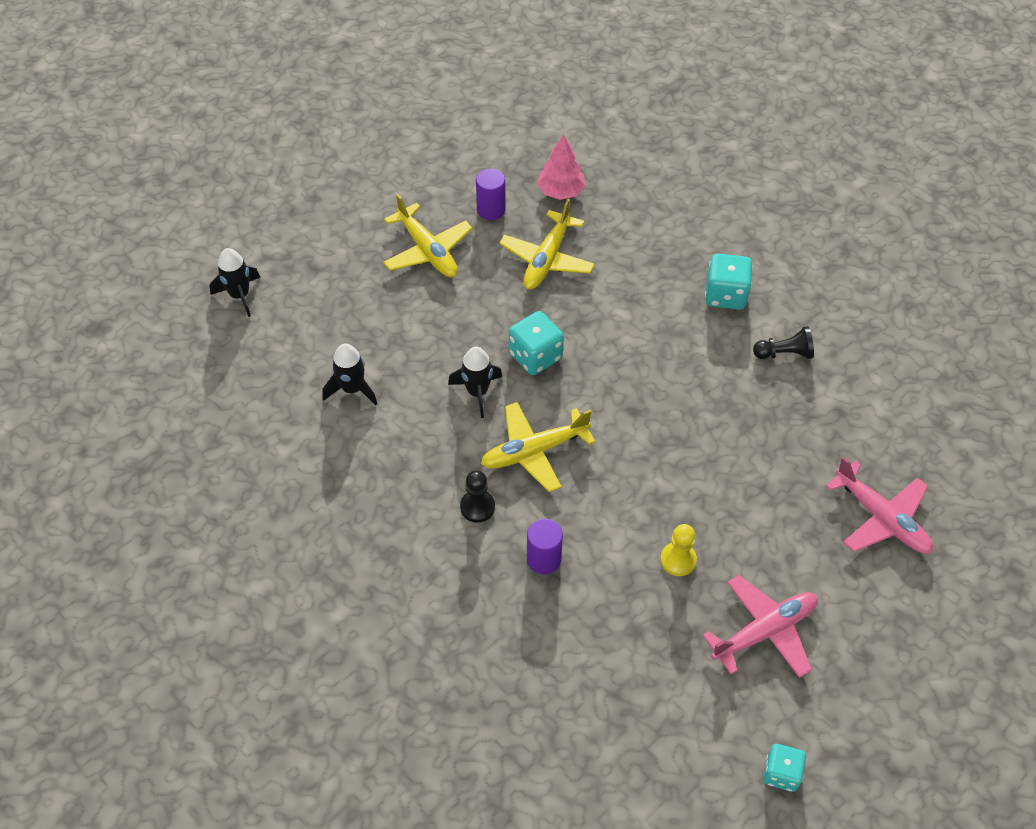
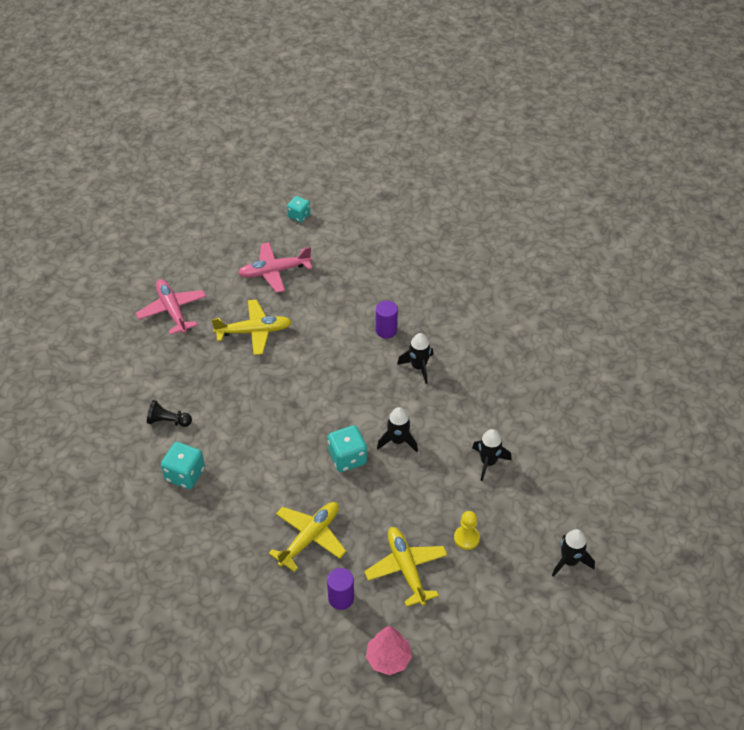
camera: 165 degrees left, 5 degrees down
black pawn [460,470,495,523] -> black rocket [397,333,433,384]
yellow plane [481,402,595,492] -> yellow plane moved to [211,299,292,355]
pink tree [537,134,586,200] -> pink tree moved to [366,626,412,675]
yellow pawn [660,524,697,576] -> yellow pawn moved to [454,511,480,550]

